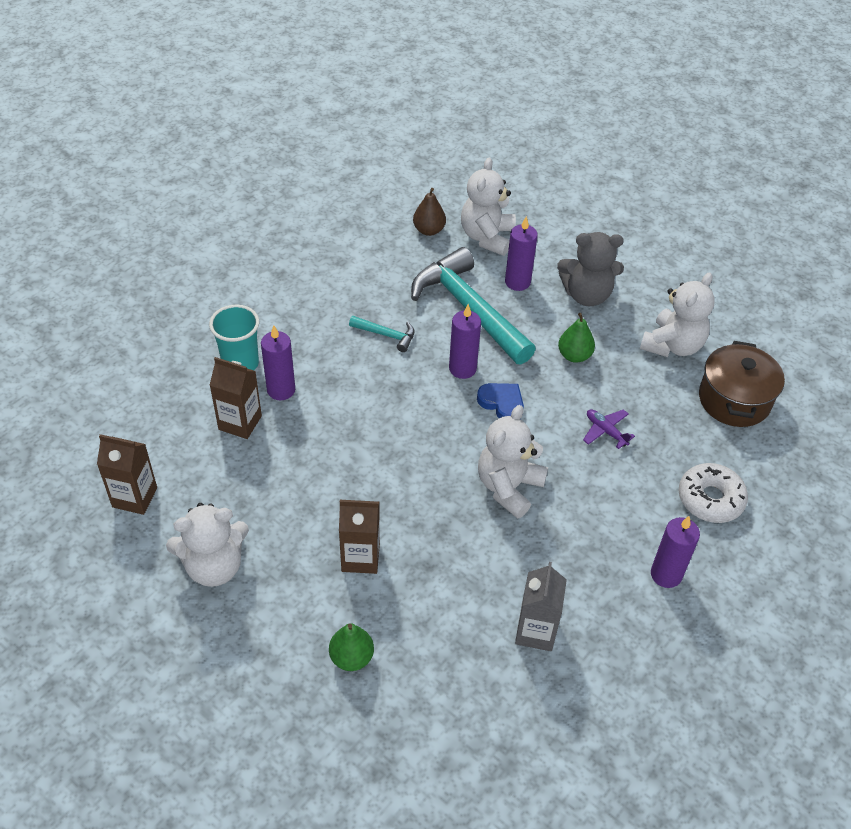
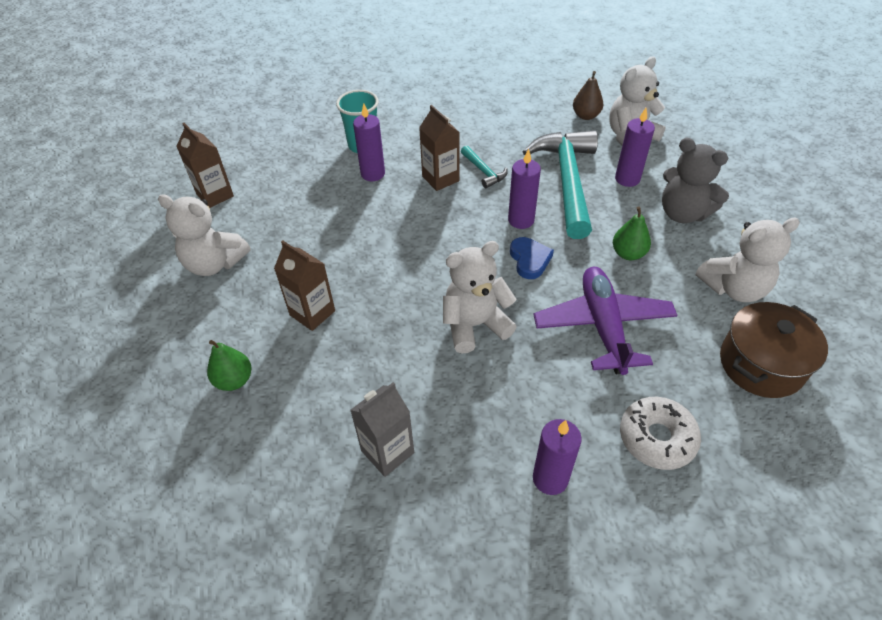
camera: 40 degrees right, 0 degrees up
brown carton [210,357,262,439] -> brown carton moved to [419,105,460,191]
purple plane [583,409,635,449] -> purple plane [533,267,677,375], size x2.25

